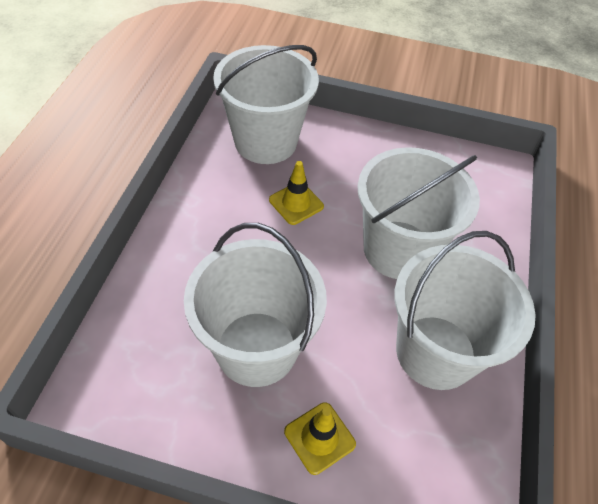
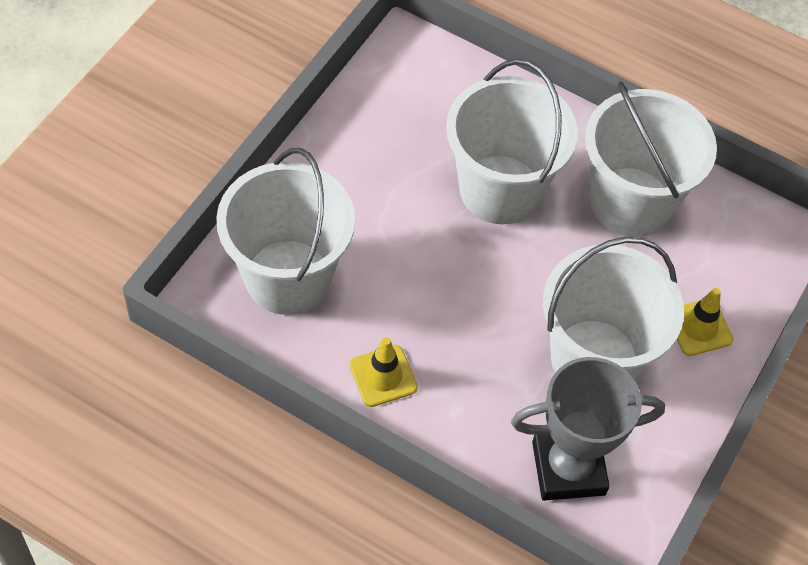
camera: 75 degrees left, 5 degrees up
yellow traffic cone [269,161,324,225] -> yellow traffic cone moved to [350,337,418,407]
none -> grey trophy [511,357,665,501]

